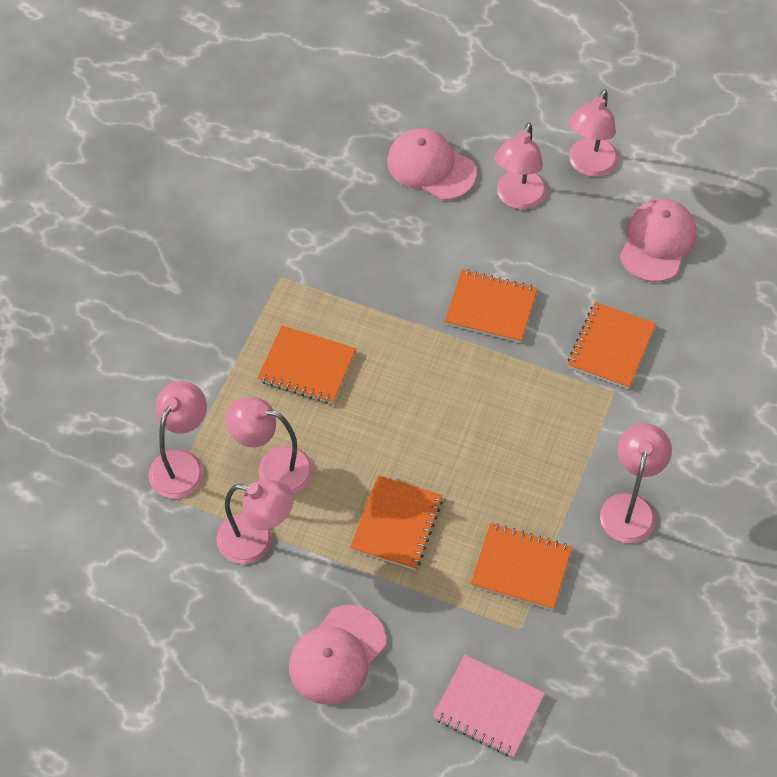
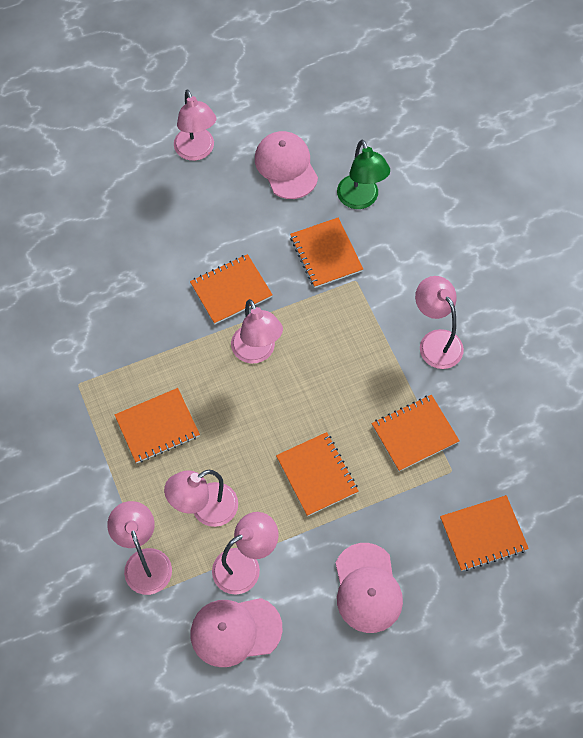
camera: 45 degrees left, 5 degrees up
pink cap [387,128,477,200] -> pink cap moved to [190,598,283,667]
pink notebook [433,655,545,757] -> orange notebook [440,495,529,571]
pink lamp [495,123,547,210] -> pink lamp moved to [231,299,283,363]
none -> green lamp [337,140,390,209]

